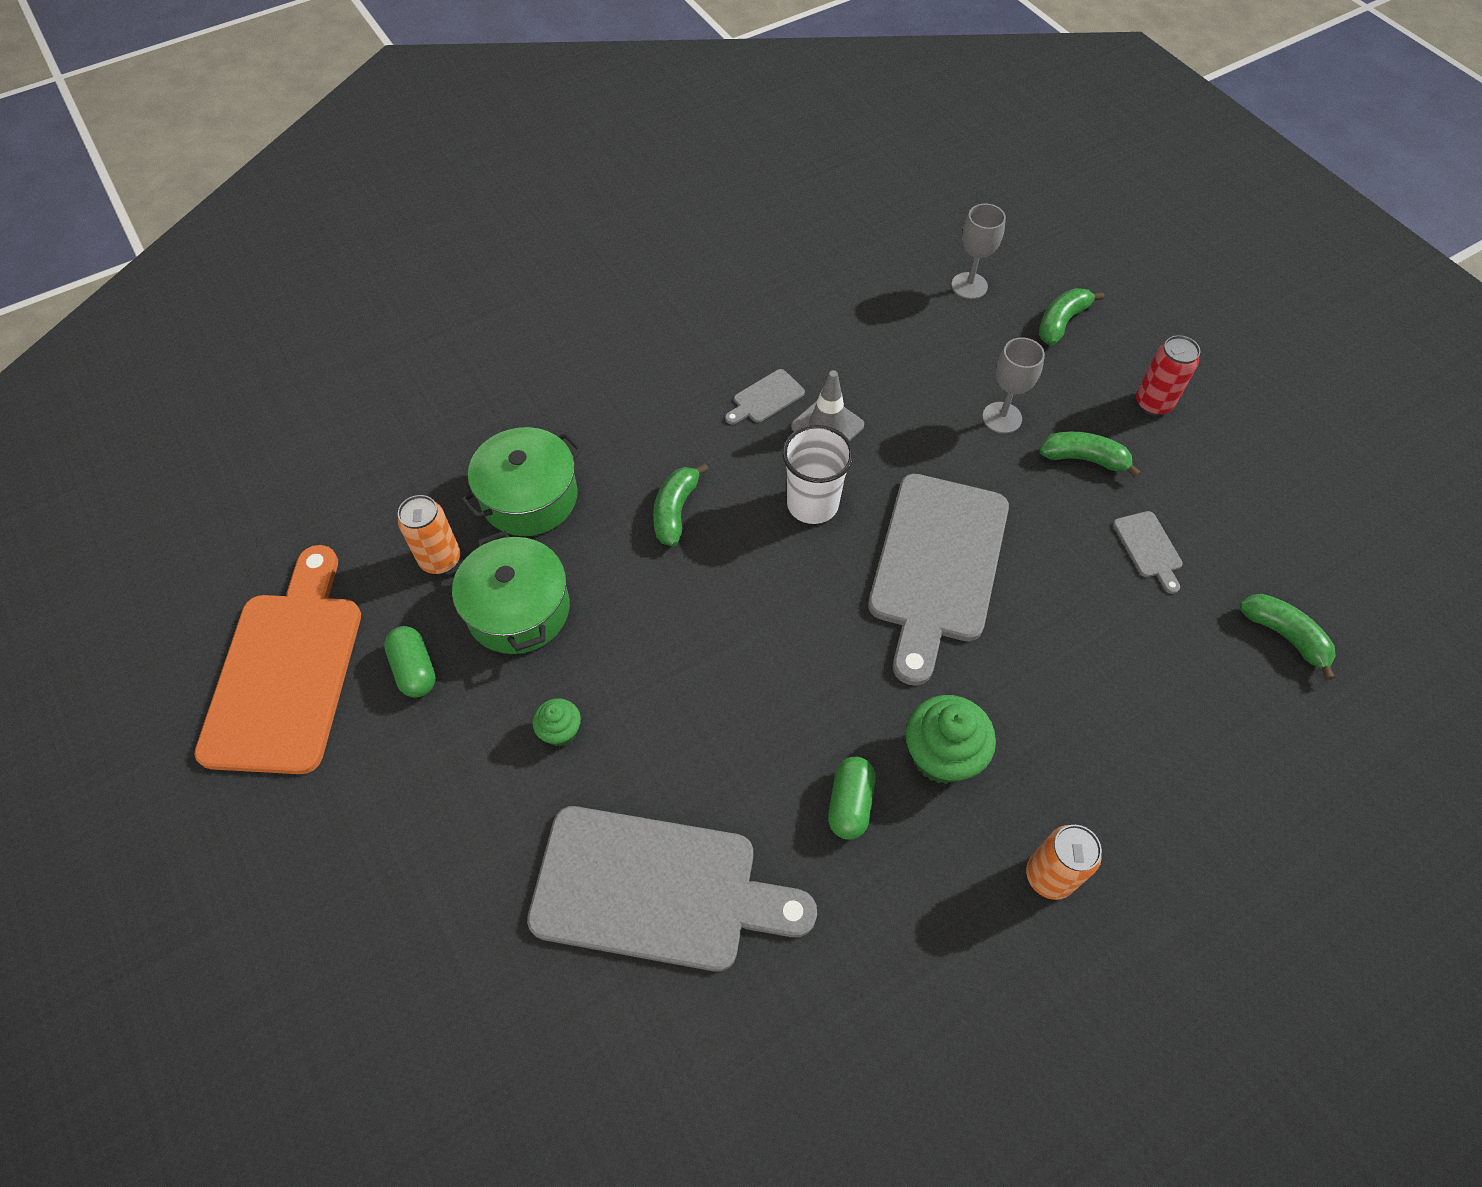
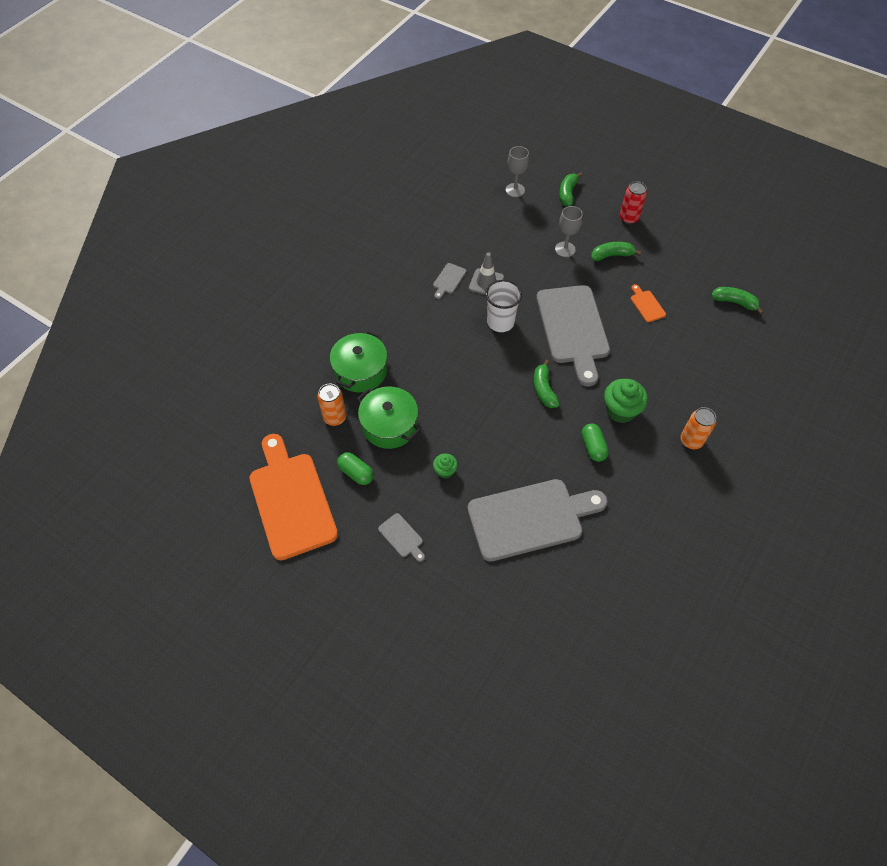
camera: 25 degrees left, 0 degrees up
green banana [653,463,709,546] -> green banana moved to [534,360,560,408]
grey cutting board [1113,511,1183,594] -> grey cutting board moved to [378,513,425,562]
none -> orange cutting board [631,284,666,322]

